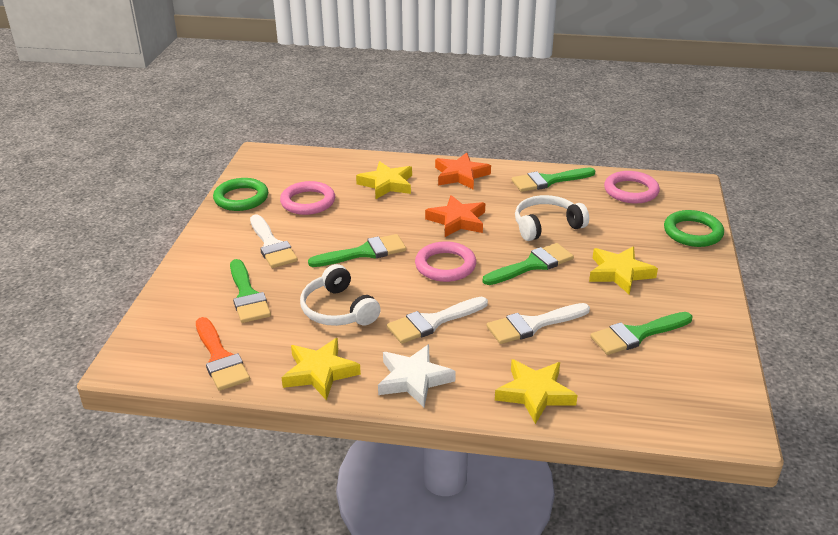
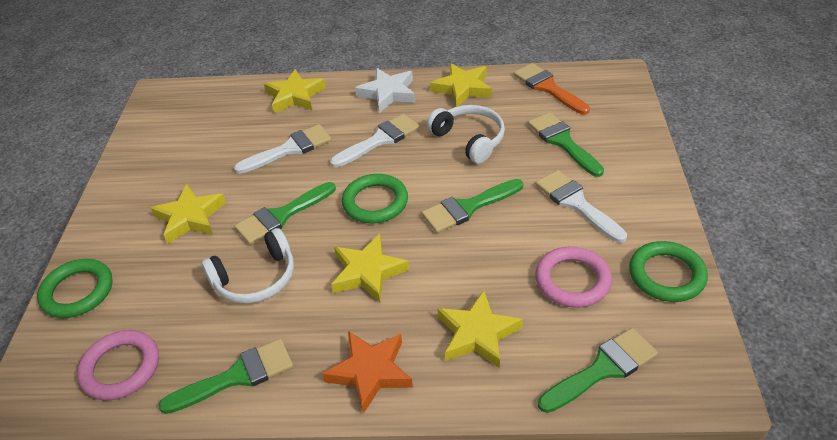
camera: 175 degrees right, 10 degrees up
pink ring [415,241,476,282] -> green ring [342,174,408,223]
orange star [425,195,485,237] -> yellow star [331,234,409,302]
green brush [590,312,692,355] -> green brush moved to [538,328,658,413]

